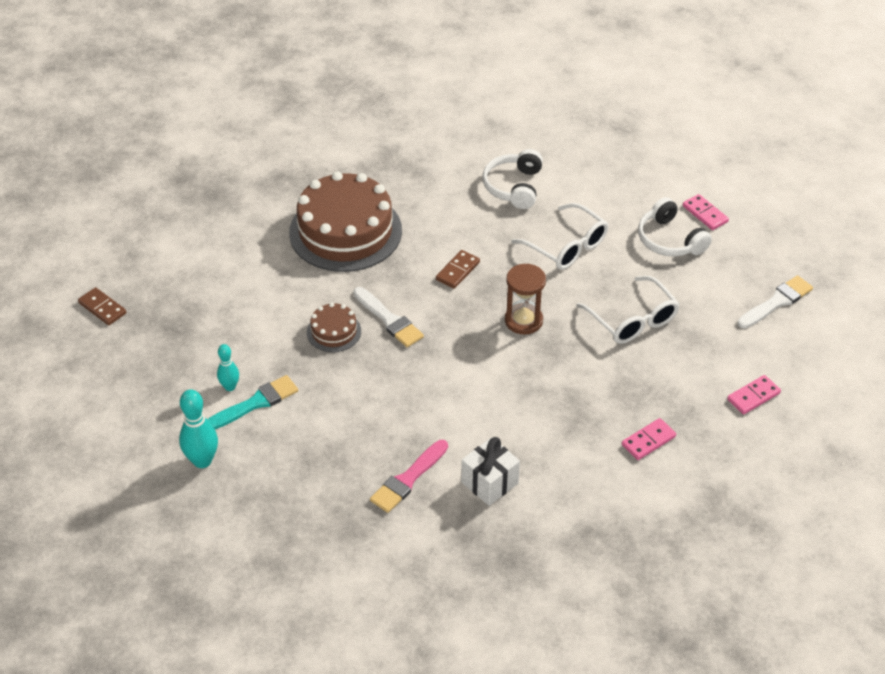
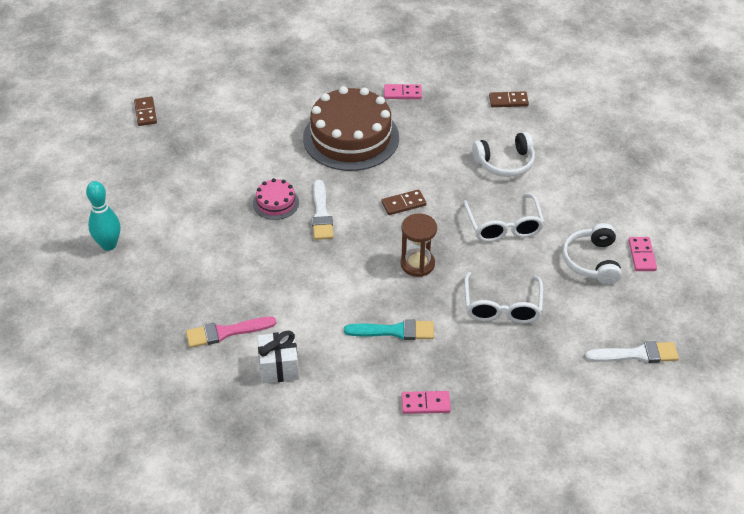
camera: 35 degrees right, 0 degrees up
turquoise brush [207,375,298,429] -> turquoise brush moved to [344,319,434,340]
turquoise bowling pin [217,344,239,391] -> none
brown cake [307,303,361,352] -> pink cake [253,178,299,220]
white headphones [483,149,543,209] -> white headphones turned 150 degrees counterclockwise [472,132,535,177]
pink domino [727,375,781,414] -> pink domino moved to [384,84,422,99]
none -> brown domino [489,91,529,107]

